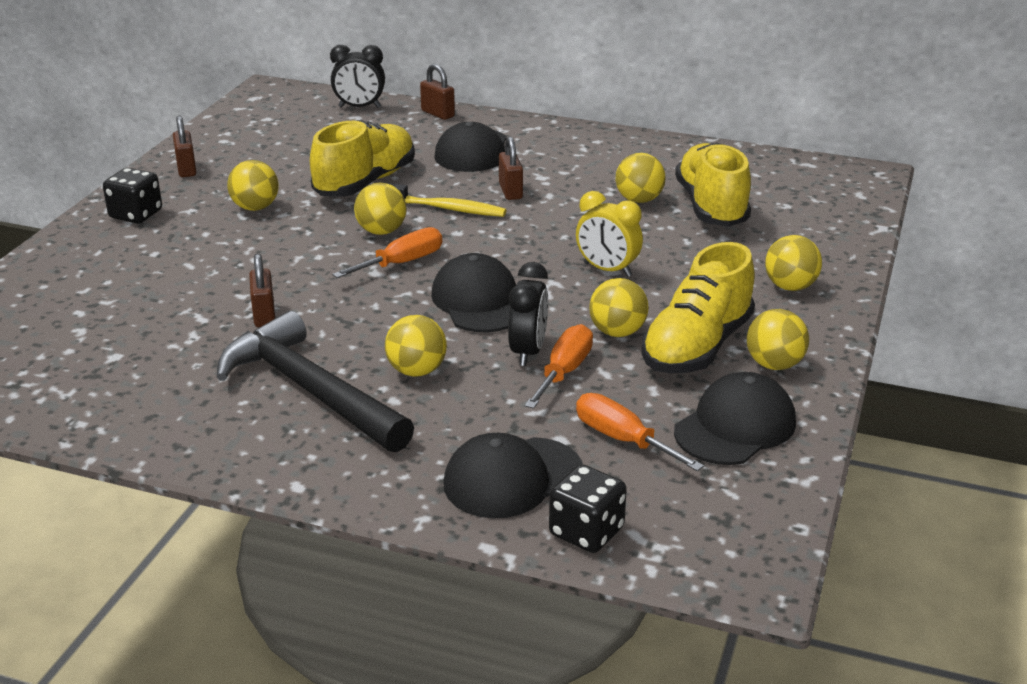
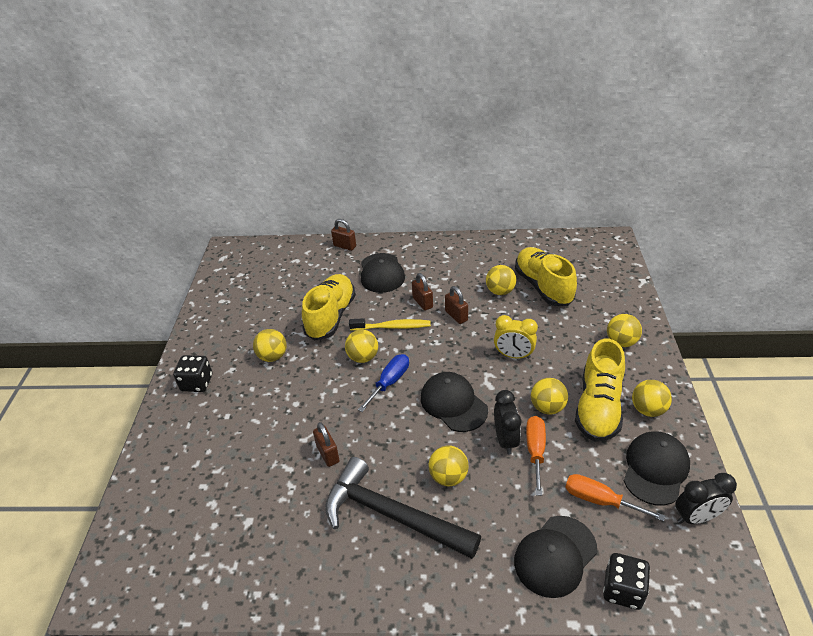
camera: 15 degrees left, 10 degrees up
brown padlock [173,115,196,177] -> brown padlock moved to [445,286,468,324]
black clock [330,45,385,108] -> black clock moved to [675,473,737,524]
orange screwdriver [332,227,442,278] -> blue screwdriver [358,354,409,412]

